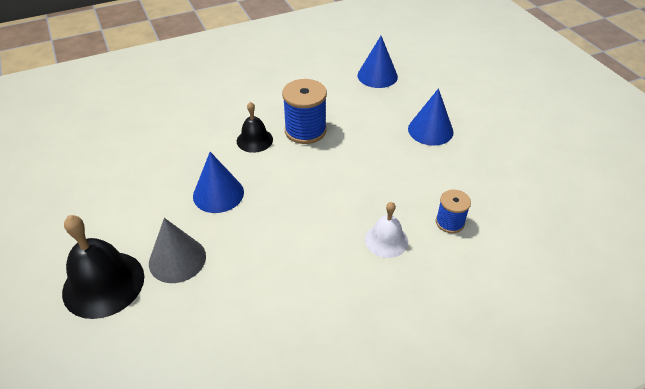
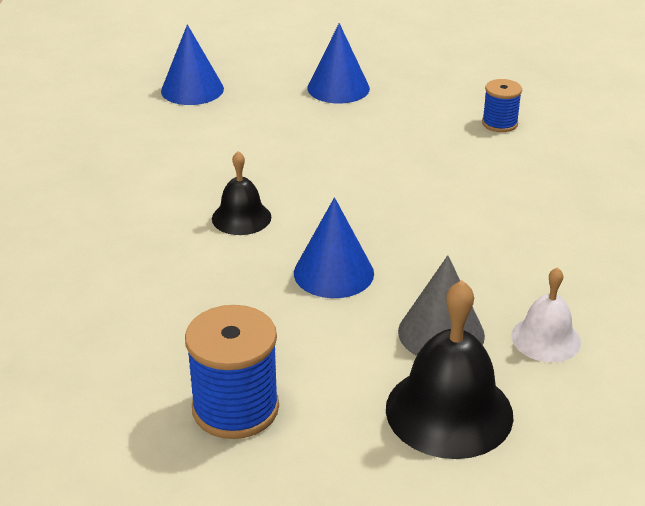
camera: 65 degrees left, 10 degrees down
blue spool [282,79,327,144] -> blue spool moved to [185,305,279,439]
white bell [365,202,408,258] -> white bell moved to [511,267,581,362]

